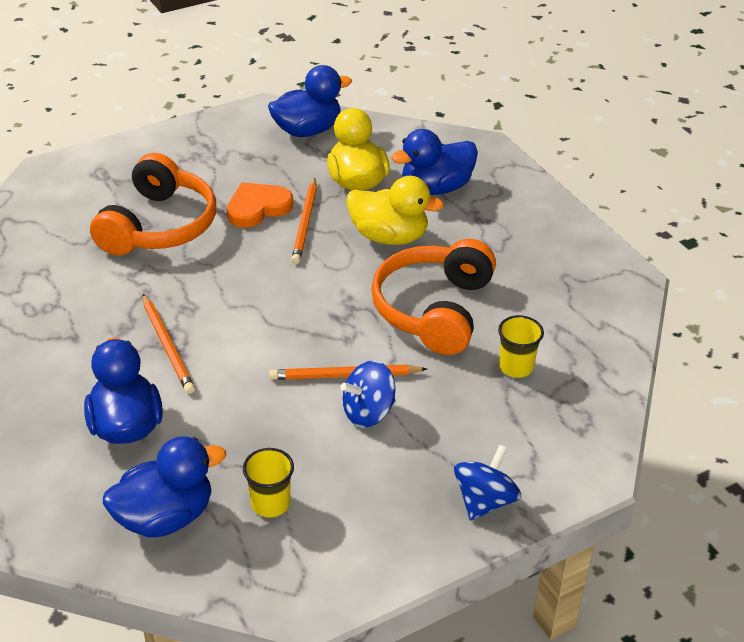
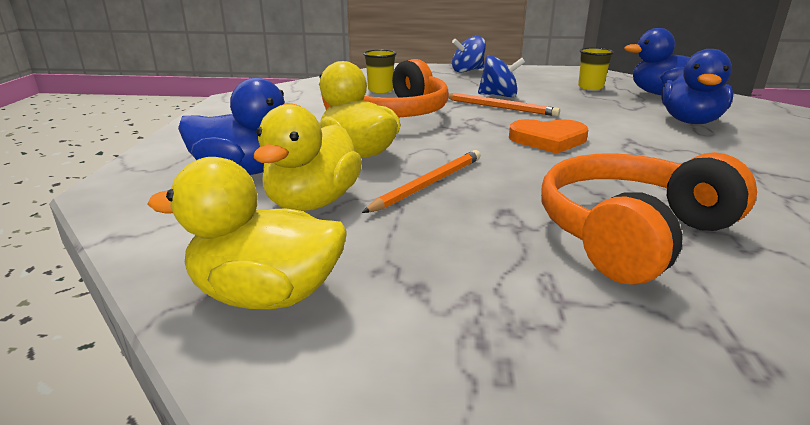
camera: 145 degrees left, 15 degrees down
orange pencil [143,294,195,394] -> none
orange heart [227,182,293,228] -> orange heart moved to [509,119,588,154]
blue duck [268,65,352,137] -> yellow duck [147,157,347,309]

